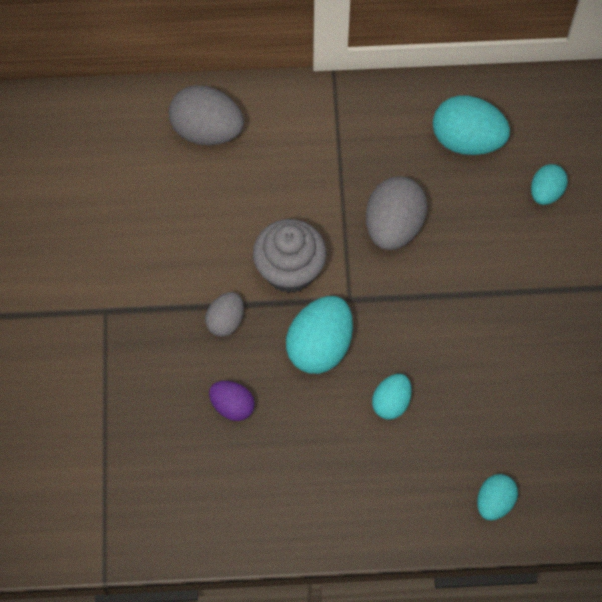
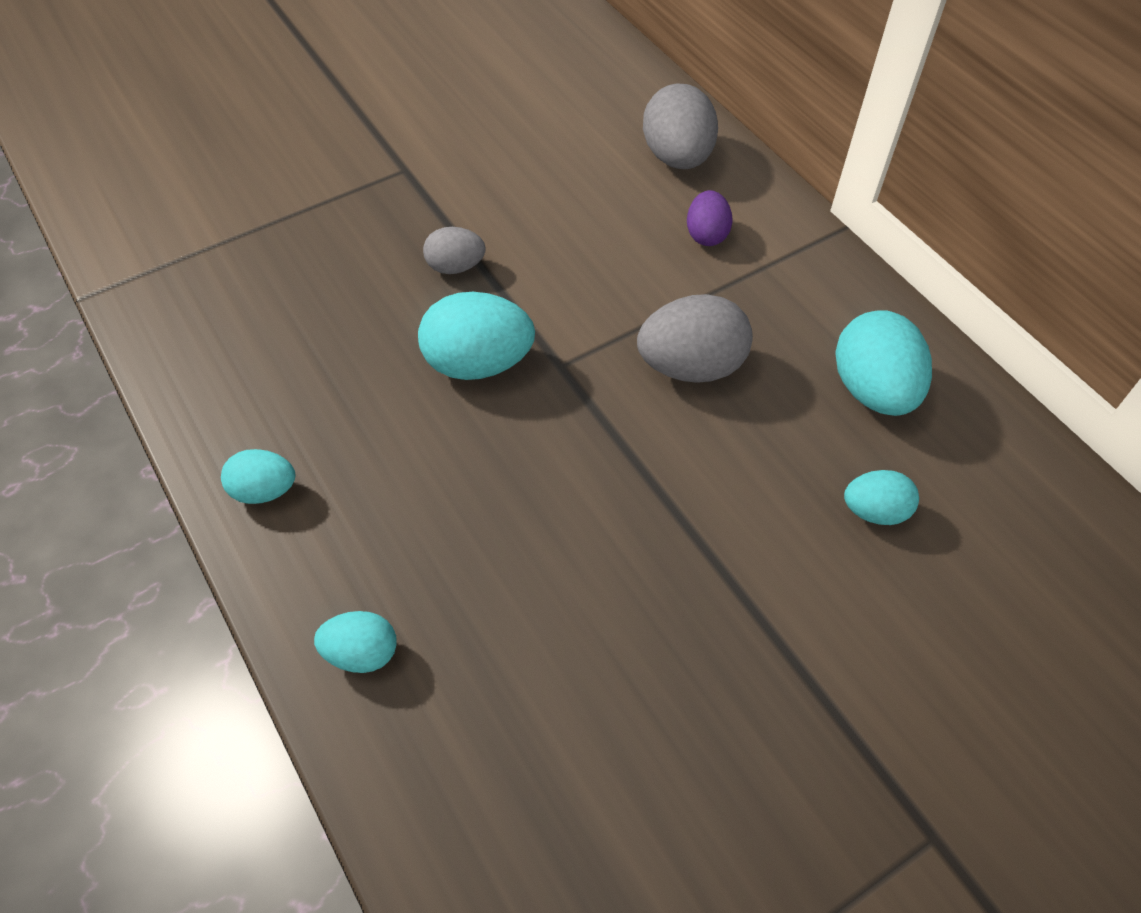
camera: 60 degrees right, 10 degrees down
purple egg [209,381,255,421] -> purple egg moved to [687,190,732,246]
grey cupcake [253,219,326,293] -> none
turquoise egg [372,374,412,420] -> turquoise egg moved to [221,449,295,504]

